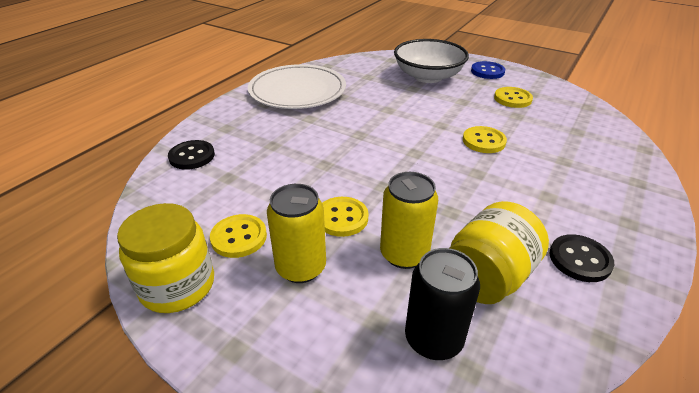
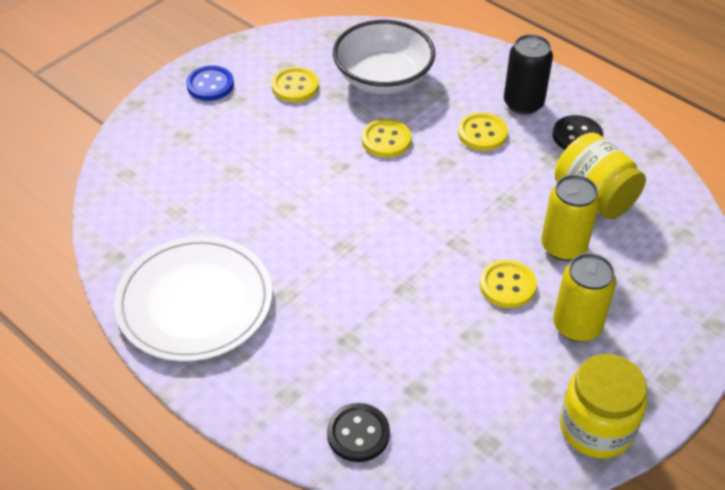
camera: 80 degrees left, 10 degrees up
yellow button [210,214,267,258] -> yellow button moved to [458,112,508,151]
white bowl [394,39,469,83] -> white bowl moved to [333,20,435,94]
black can [405,248,480,360] -> black can moved to [504,34,553,115]

